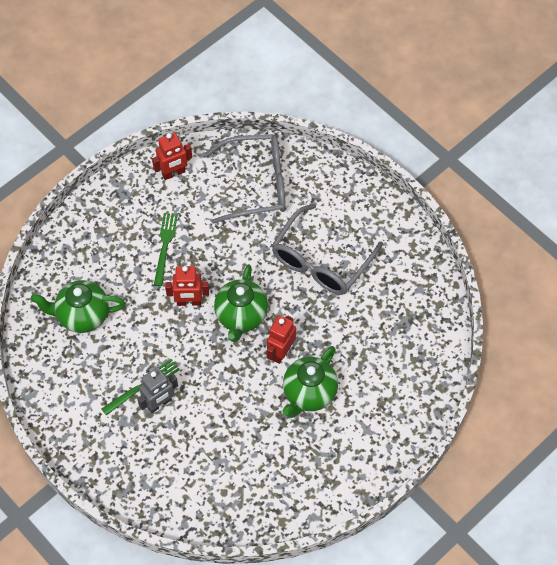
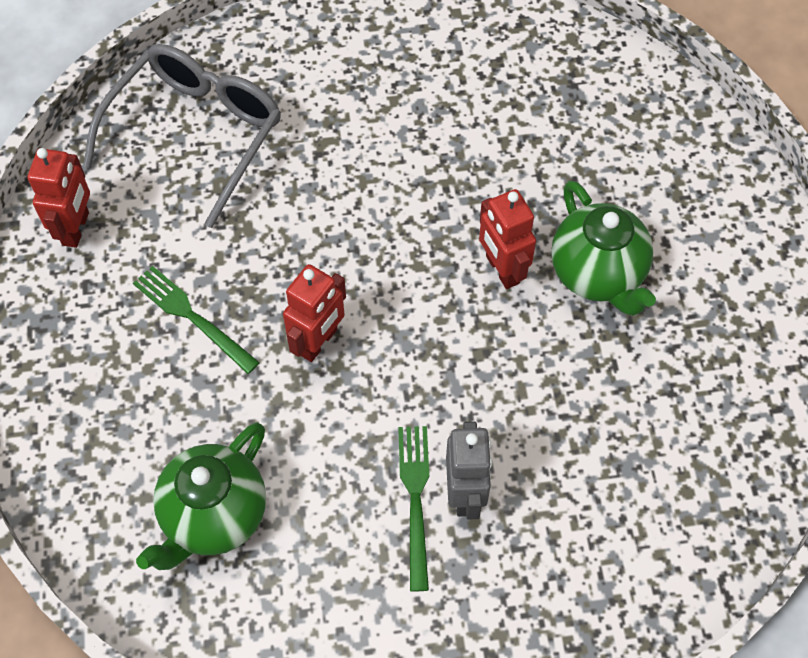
camera: 55 degrees left, 0 degrees up
green teapot [214,264,268,342] -> none
grey glasses [272,204,383,295] -> none

